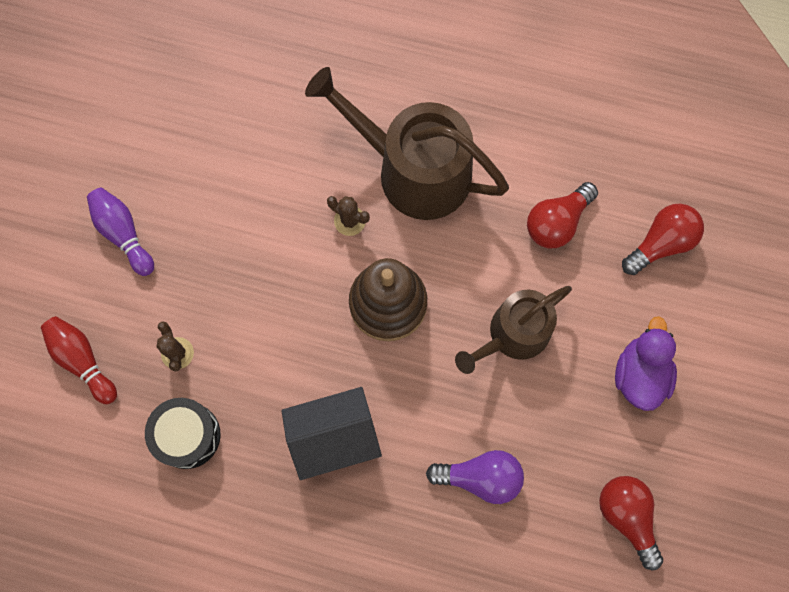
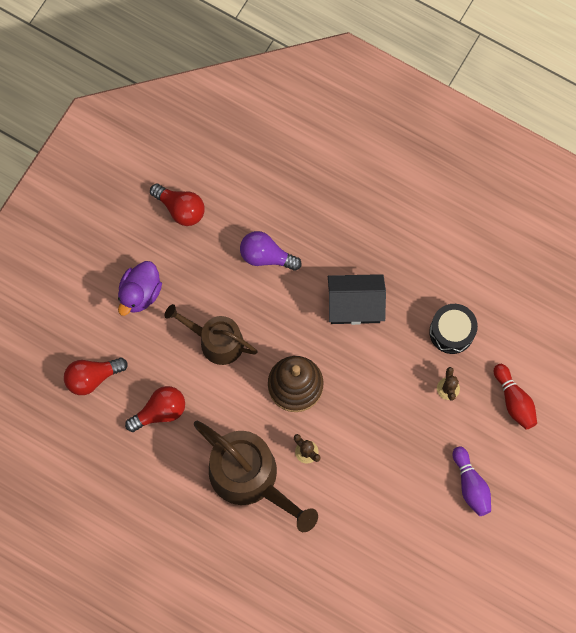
camera: 165 degrees left, 0 degrees up
brown watering can [455,286,572,374] -> brown watering can turned 135 degrees counterclockwise [165,304,258,365]
red light bulb [599,476,663,570] -> red light bulb turned 45 degrees counterclockwise [150,184,205,226]

